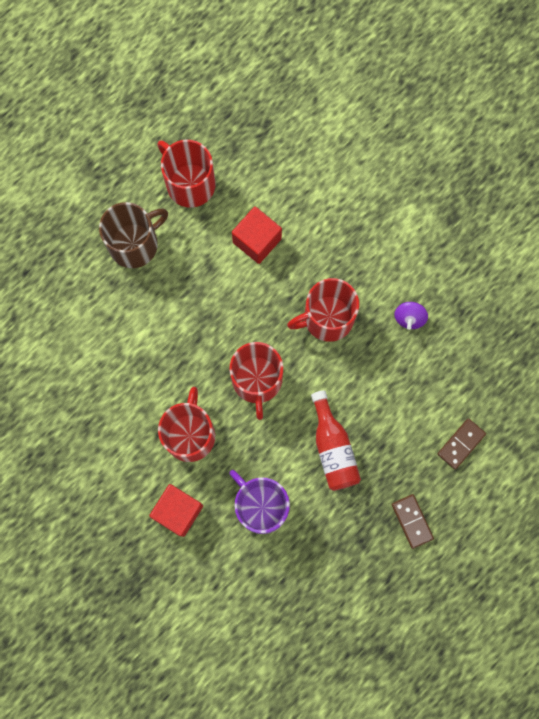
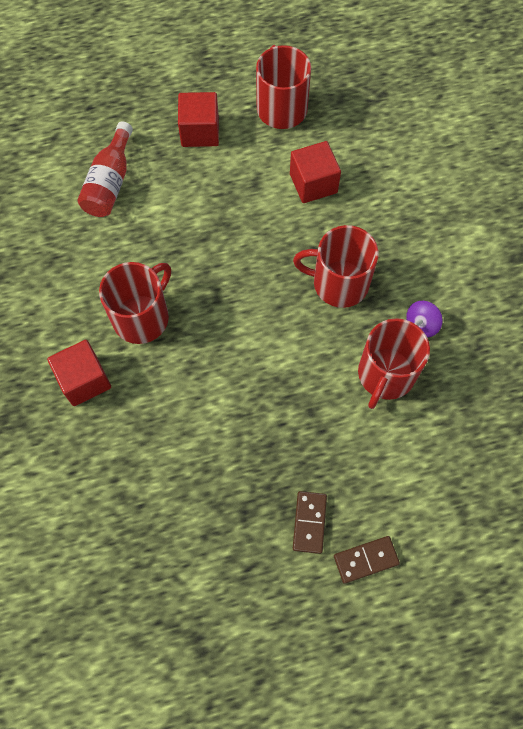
camera: 30 degrees right, 10 degrees down
brown mug [99,202,168,268] -> red cube [178,92,219,147]
purple mug [229,470,290,534] -> none
red mug [230,342,283,420] -> red mug moved to [358,318,430,409]
red bottle [311,390,361,491] -> red bottle moved to [77,121,133,217]
brown domino [437,418,486,470] -> brown domino moved to [334,536,400,584]

